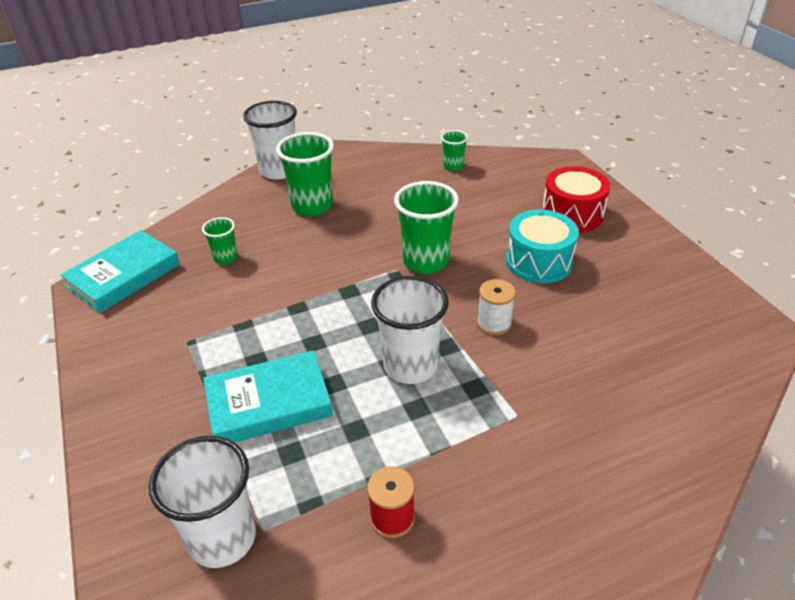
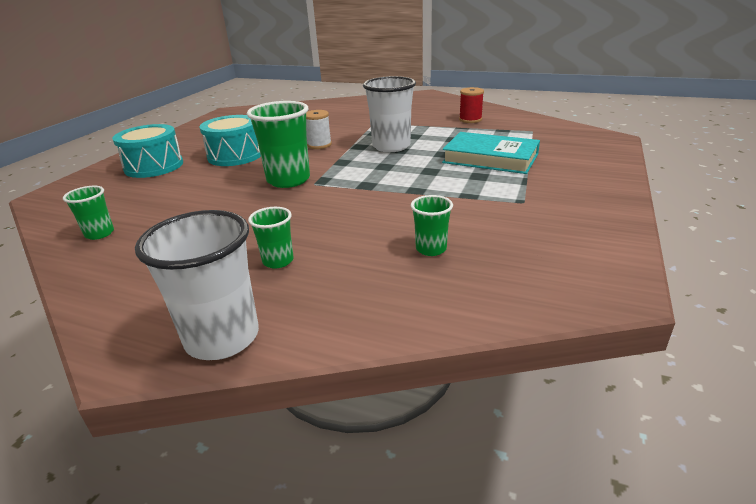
camera: 135 degrees left, 10 degrees down
turquoise book [60,230,180,313] -> none
white cup [149,436,256,568] -> none
green cup [276,132,334,216] -> green cup [248,207,294,268], size x0.53
red drum [542,166,610,233] -> turquoise drum [112,124,183,178]

